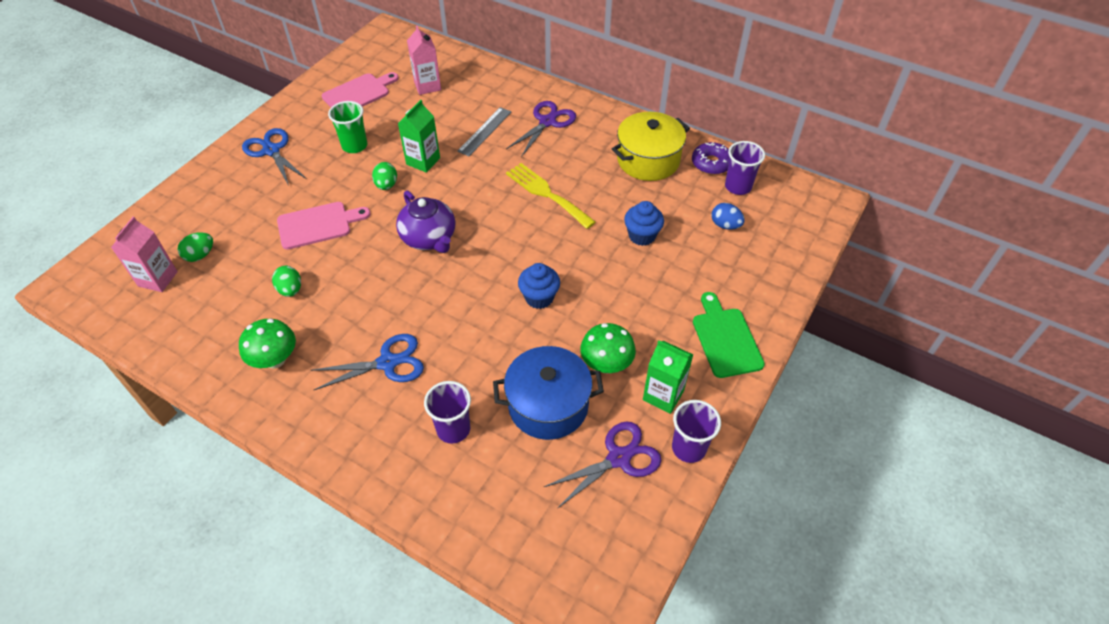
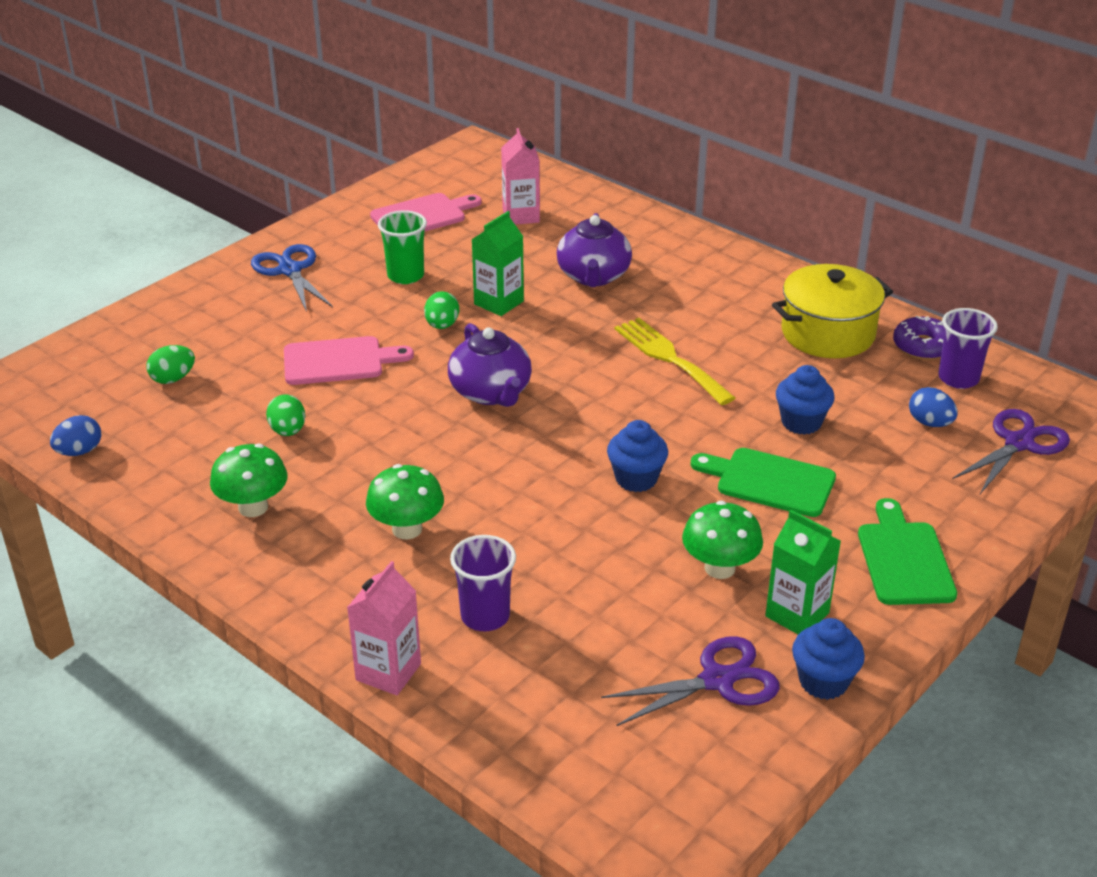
camera: 10 degrees right, 15 degrees down
pink carton [111,217,178,292] -> pink carton moved to [347,561,421,695]
blue scissors [311,334,424,390] -> green mushroom [366,464,444,540]
grey ruler [457,107,511,156] -> purple teapot [557,213,632,287]
blue pot [493,346,604,440] -> none
purple scissors [506,101,576,157] -> purple scissors moved to [952,409,1070,494]
purple cup [672,400,721,463] -> blue cupcake [792,618,865,700]
none -> blue egg [50,415,102,456]
none -> green cutting board [691,448,836,517]

